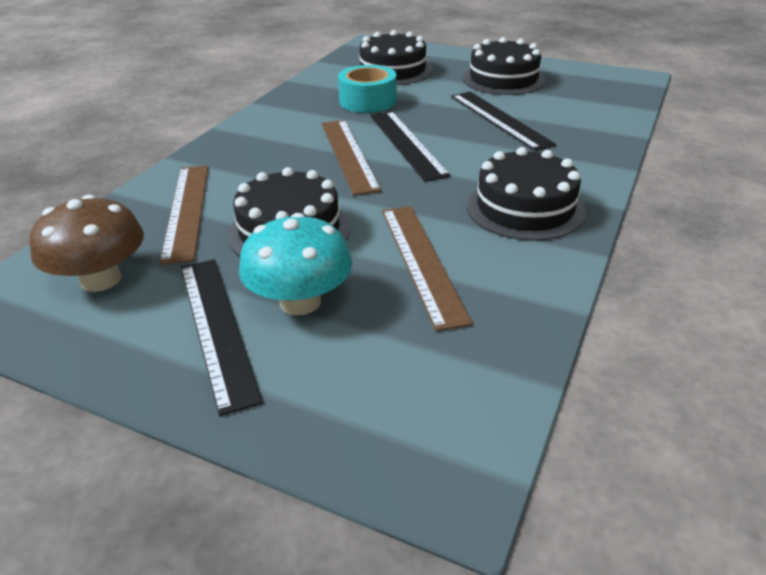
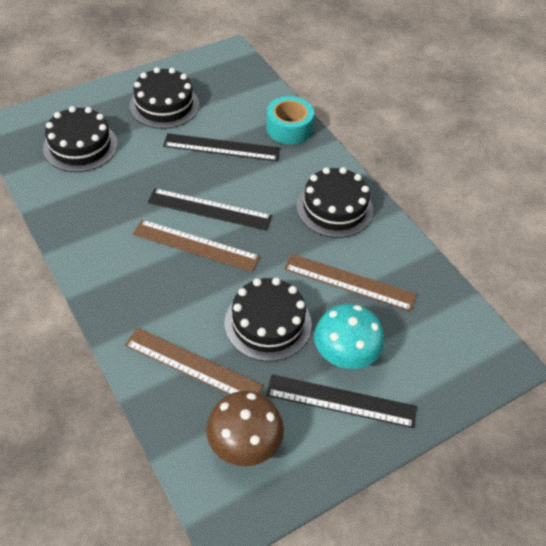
camera: 60 degrees left, 15 degrees up
turquoise tape [338,65,397,113] -> turquoise tape moved to [266,96,314,144]

